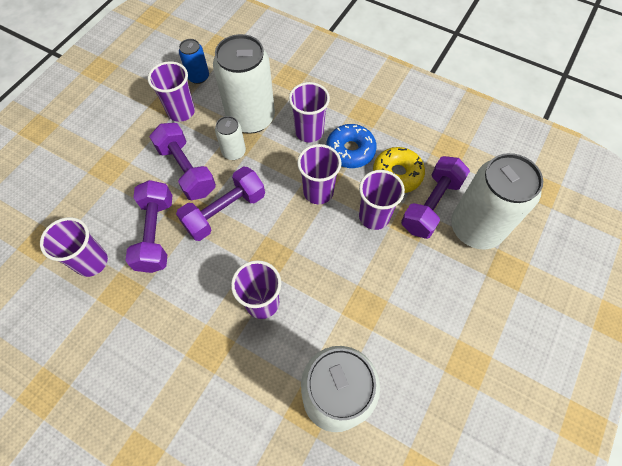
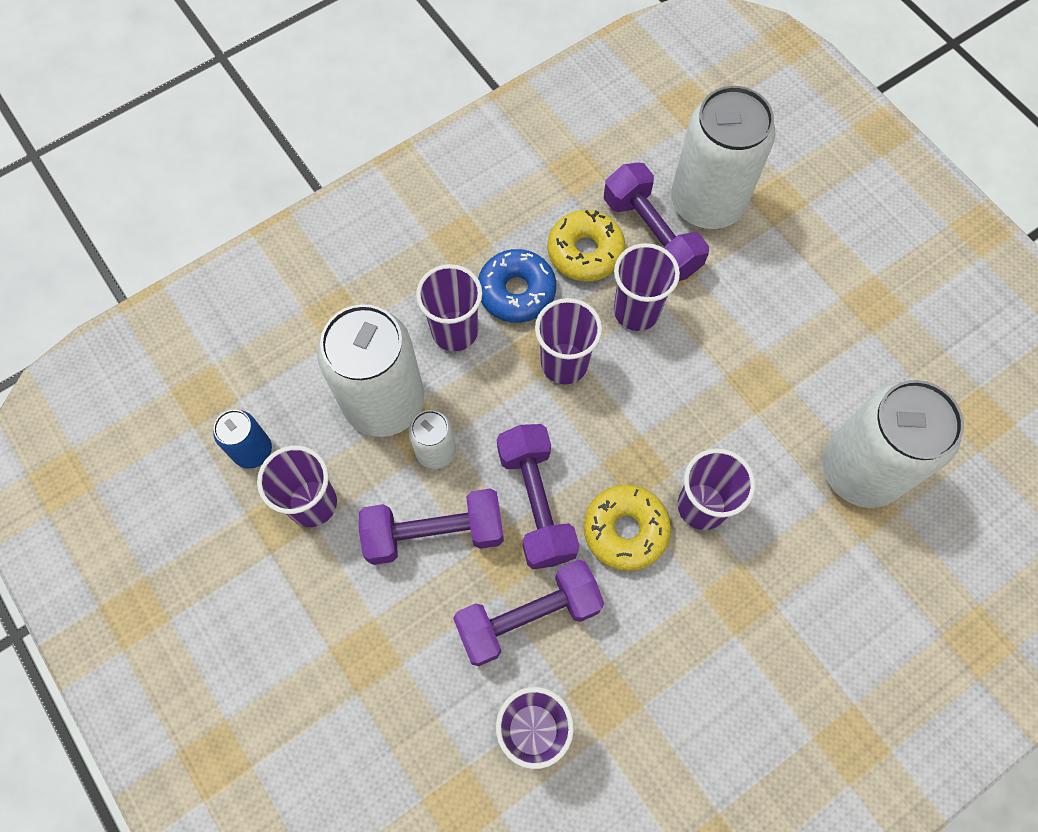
camera: 65 degrees left, 5 degrees up
purple dumbbell [125,180,172,273] -> purple dumbbell turned 45 degrees counterclockwise [453,560,604,666]
none -> yellow donut [584,485,671,571]

